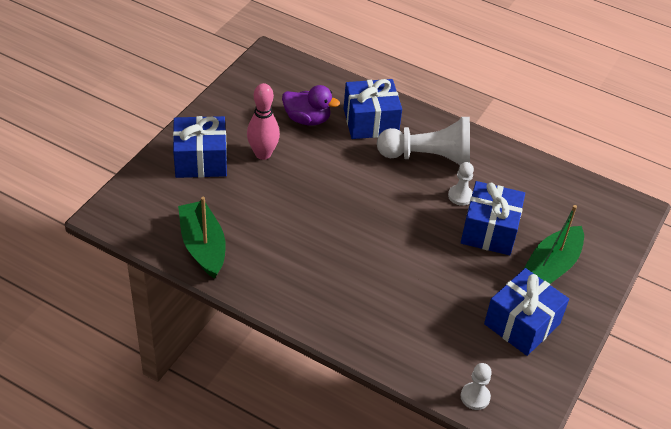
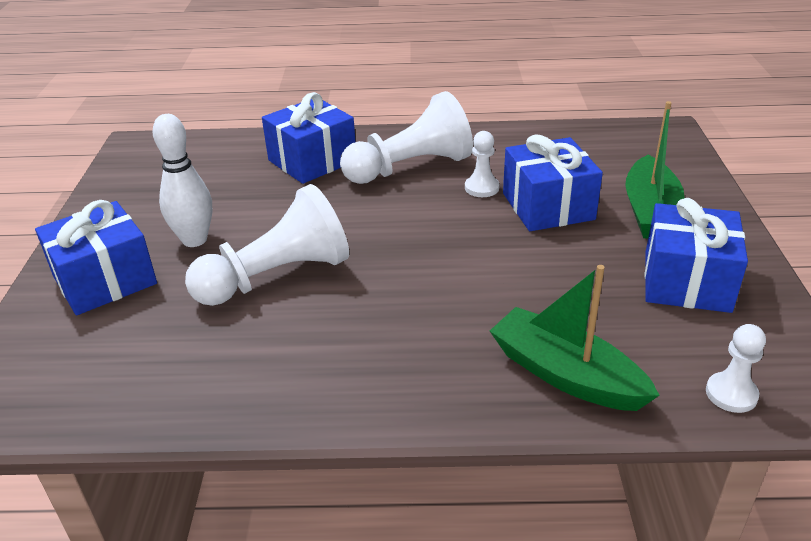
camera: 25 degrees left, 10 degrees down
green boat [178,197,226,279] -> green boat moved to [490,265,660,411]
pink bowling pin [247,83,280,160] -> white bowling pin [153,114,212,247]
purple duck [282,85,340,126] -> none
none -> white pawn [185,184,349,306]

